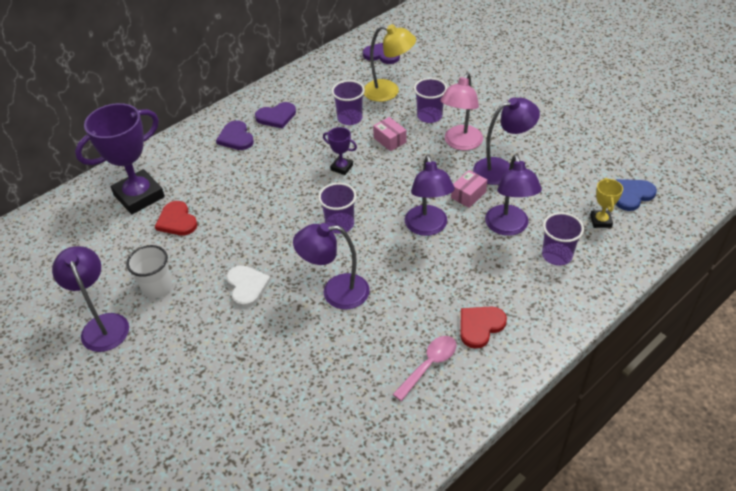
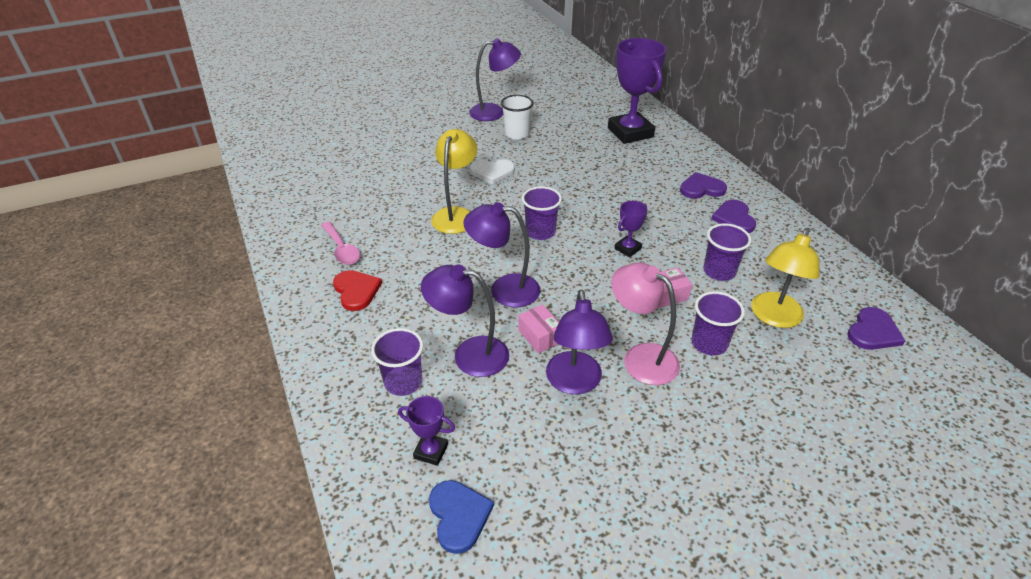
camera: 105 degrees right, 5 degrees down
red heart [155,201,197,235] -> none
purple lamp [293,223,370,310] -> yellow lamp [431,129,477,234]
yellow trophy [590,178,623,228] -> purple trophy [398,396,455,466]

